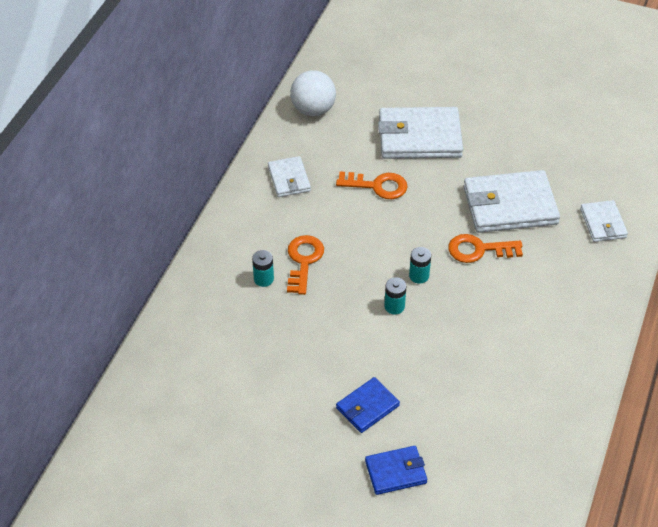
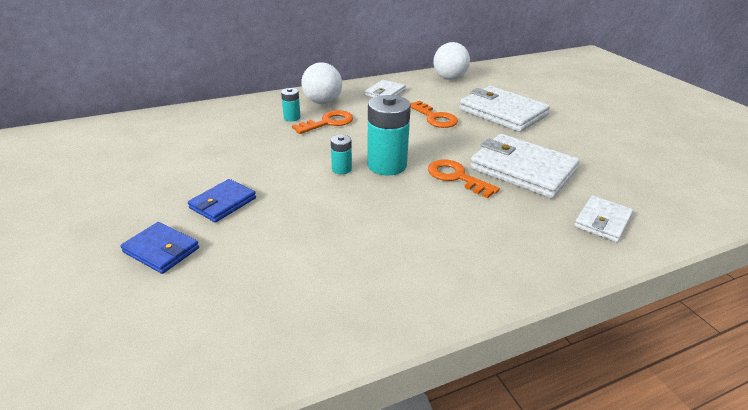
camera: 45 degrees right, 15 degrees down
blue wallet [336,377,400,433] -> blue wallet turned 60 degrees counterclockwise [188,179,256,223]
turquoise battery [409,247,431,284] -> turquoise battery [367,95,411,175], size x2.01
none -> white ball [301,62,342,104]

